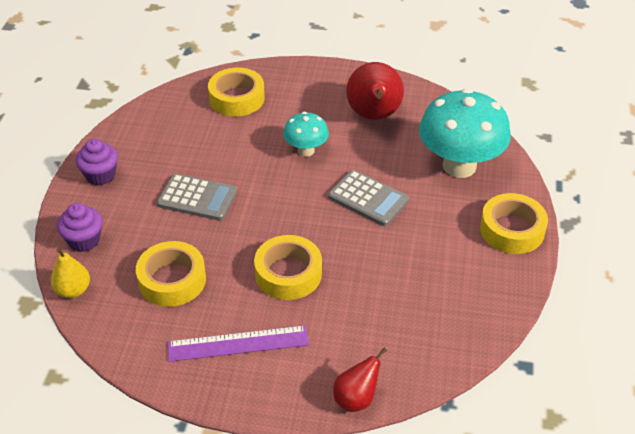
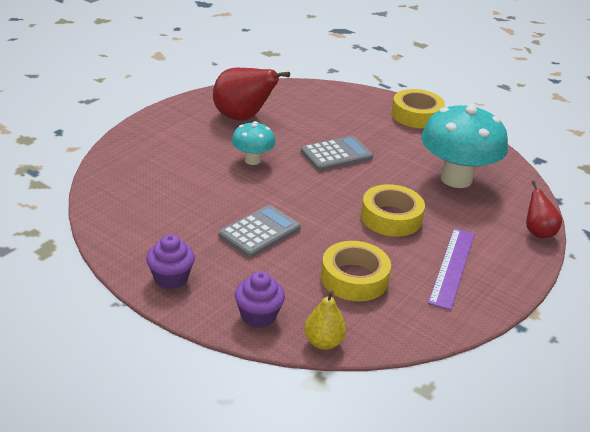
camera: 65 degrees left, 10 degrees down
yellow tape [208,67,265,117] -> none
turquoise mushroom [419,89,511,178] -> turquoise mushroom moved to [421,104,508,188]

